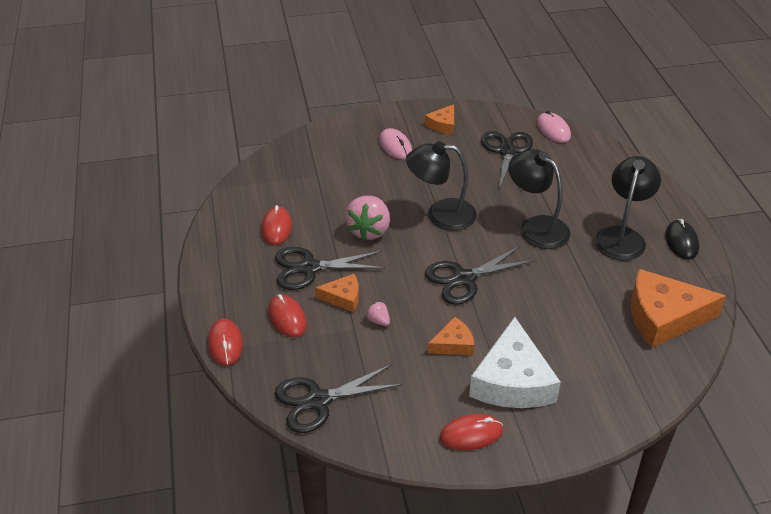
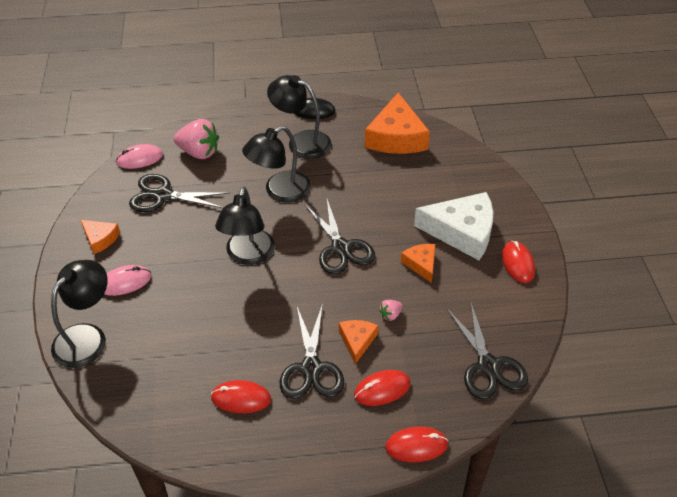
camera: 85 degrees left, 5 degrees up
pink strawberry [345,196,390,241] -> pink strawberry moved to [174,119,219,159]
none -> black lamp [51,260,108,368]

